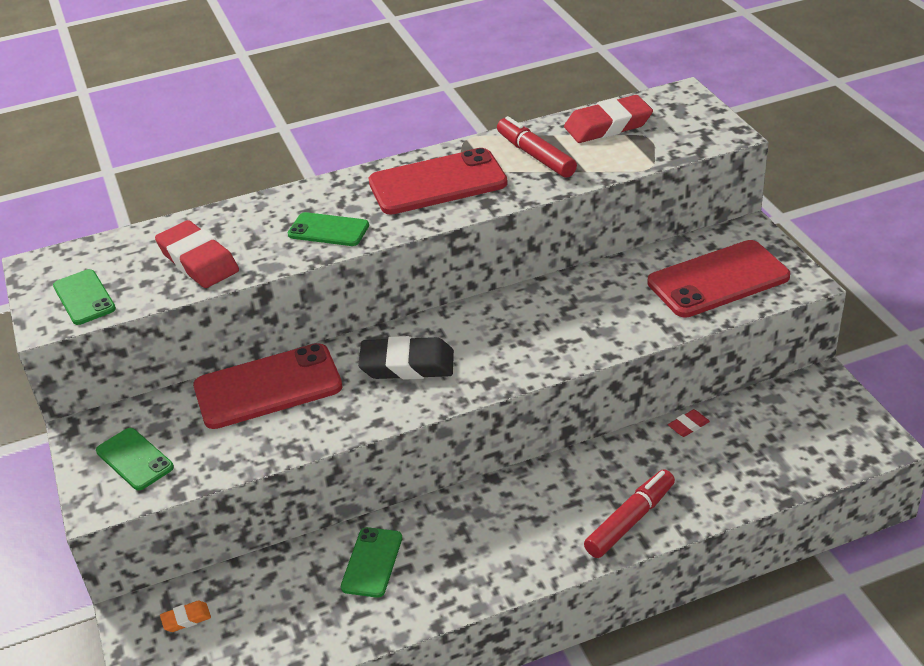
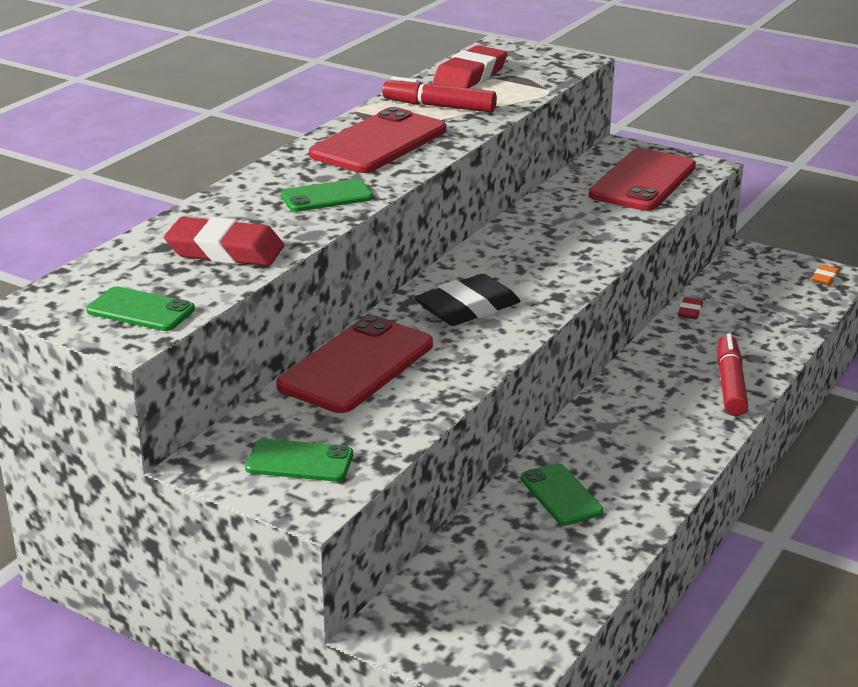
camera: 40 degrees left, 10 degrees down
orange eraser [160,601,211,632] -> orange eraser moved to [812,265,840,286]

